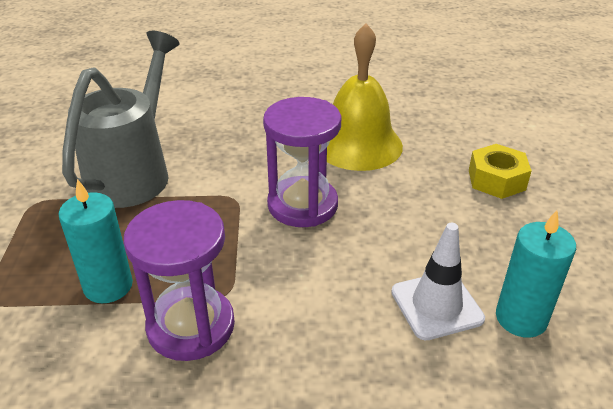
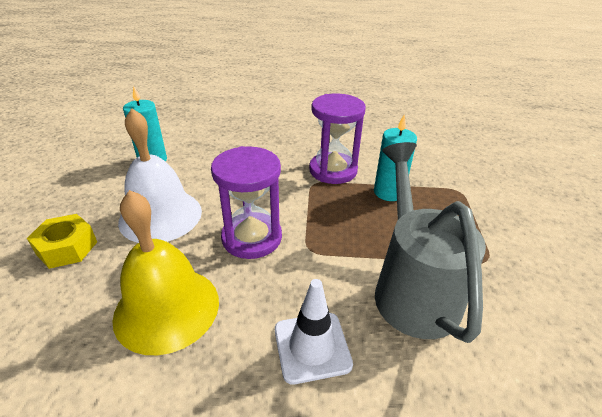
camera: 175 degrees left, 0 degrees up
grey watering can [62,31,180,208] -> grey watering can turned 150 degrees clockwise [375,142,486,343]
white traffic cone [391,223,485,340] -> white traffic cone moved to [275,279,353,384]
none -> white bell [118,108,202,243]

